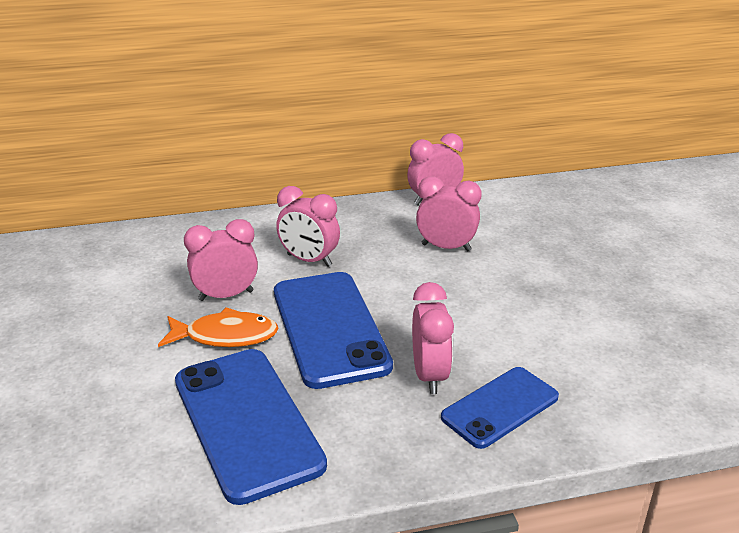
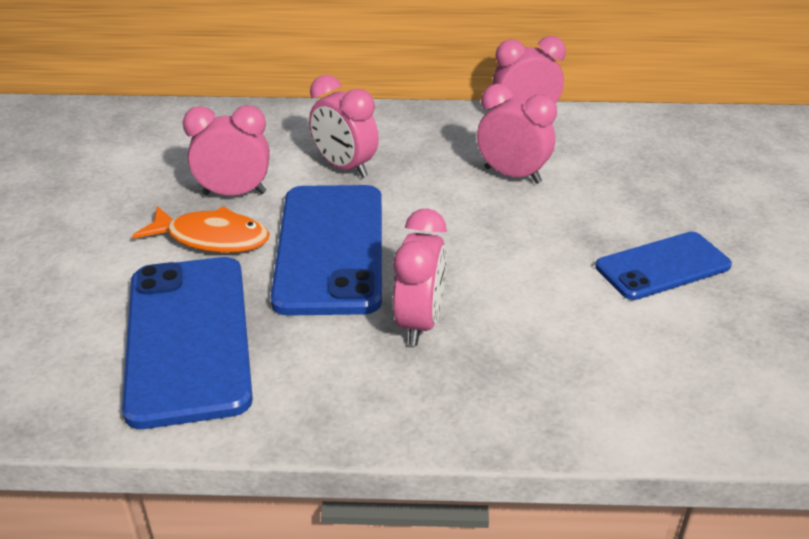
camera: 15 degrees right, 5 degrees up
blue phone [441,367,559,449] -> blue phone moved to [595,232,732,300]

